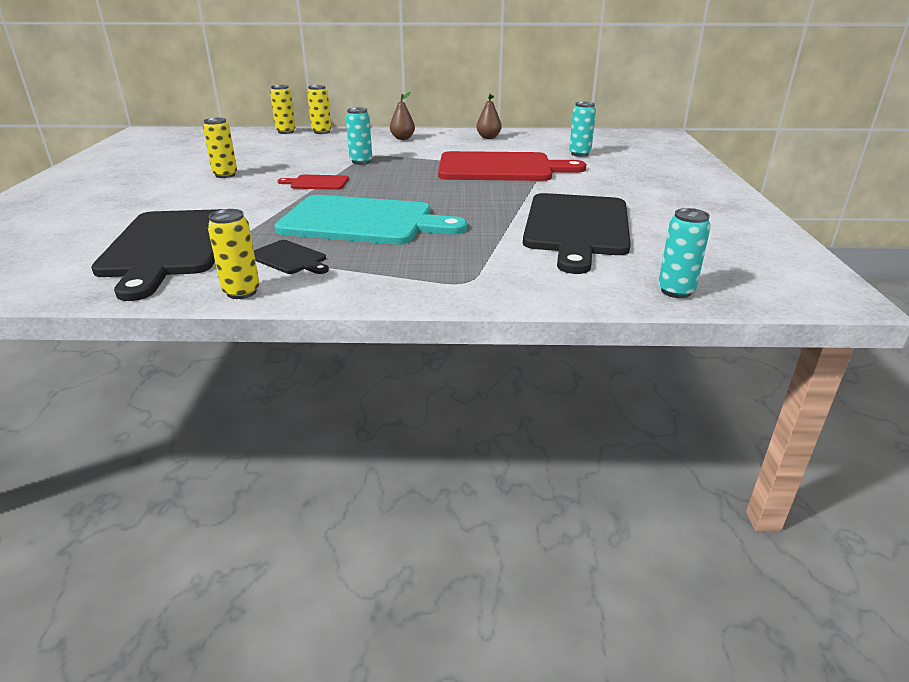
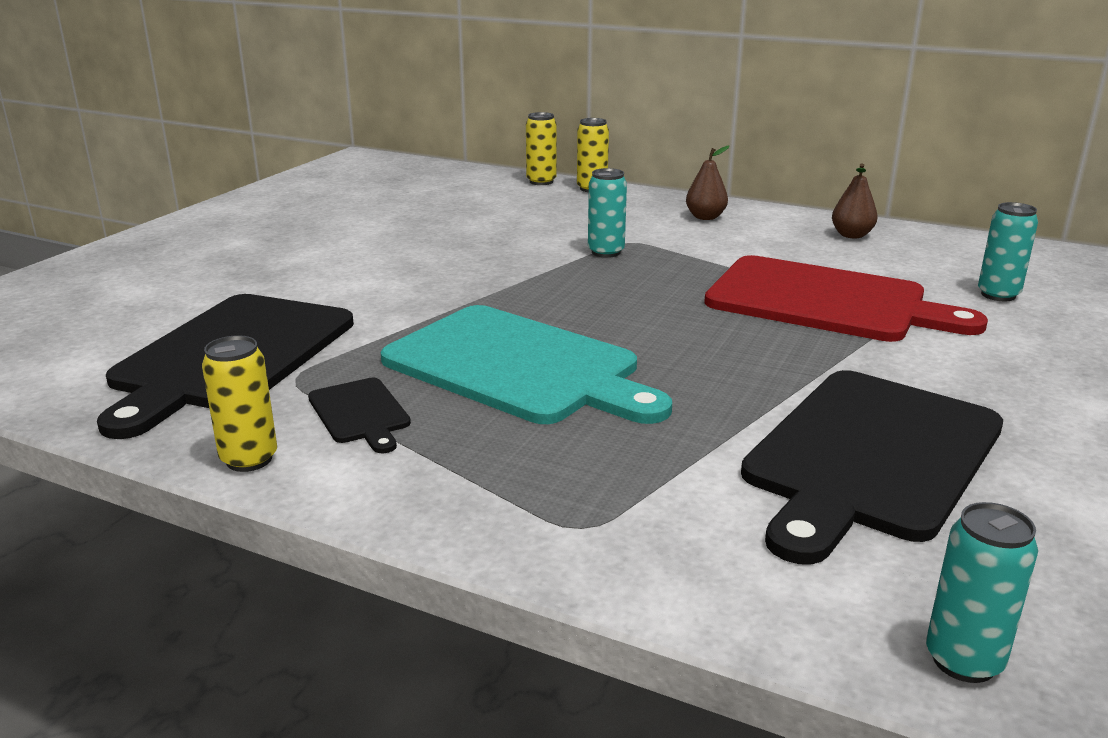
camera: 25 degrees right, 5 degrees down
yellow can [203,118,237,178] -> none
red cutting board [278,175,349,190] -> none

